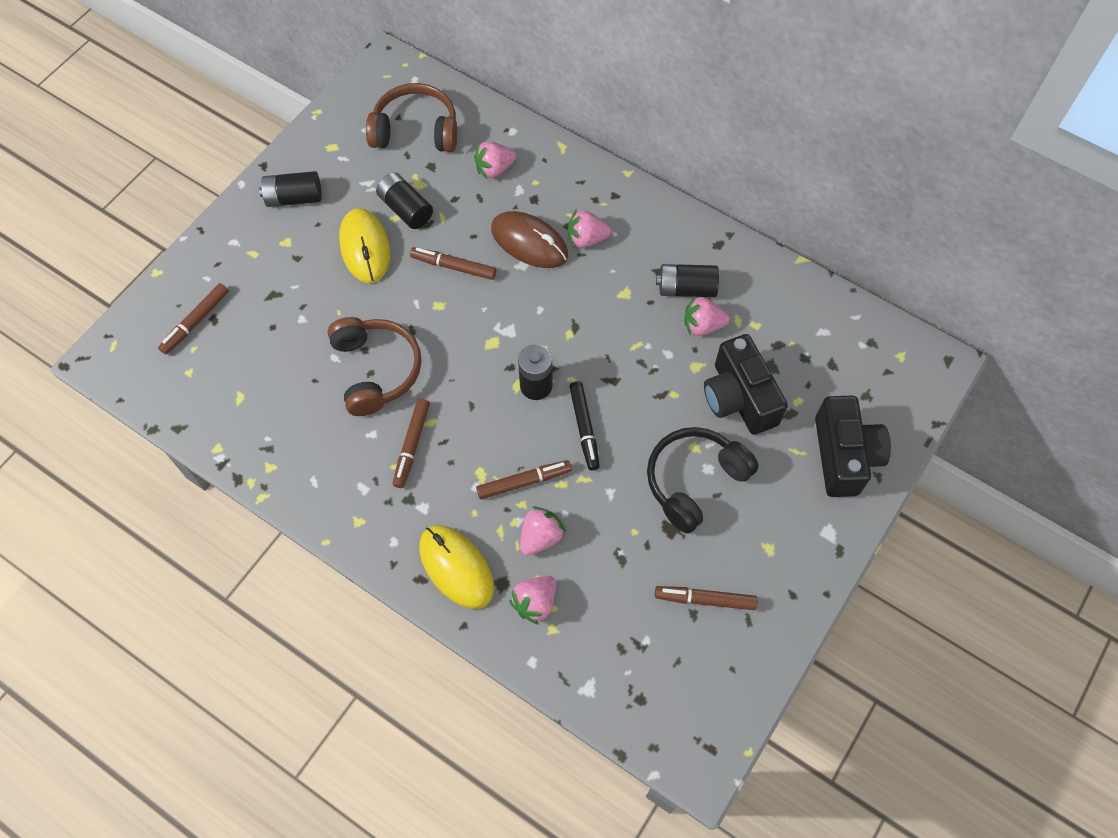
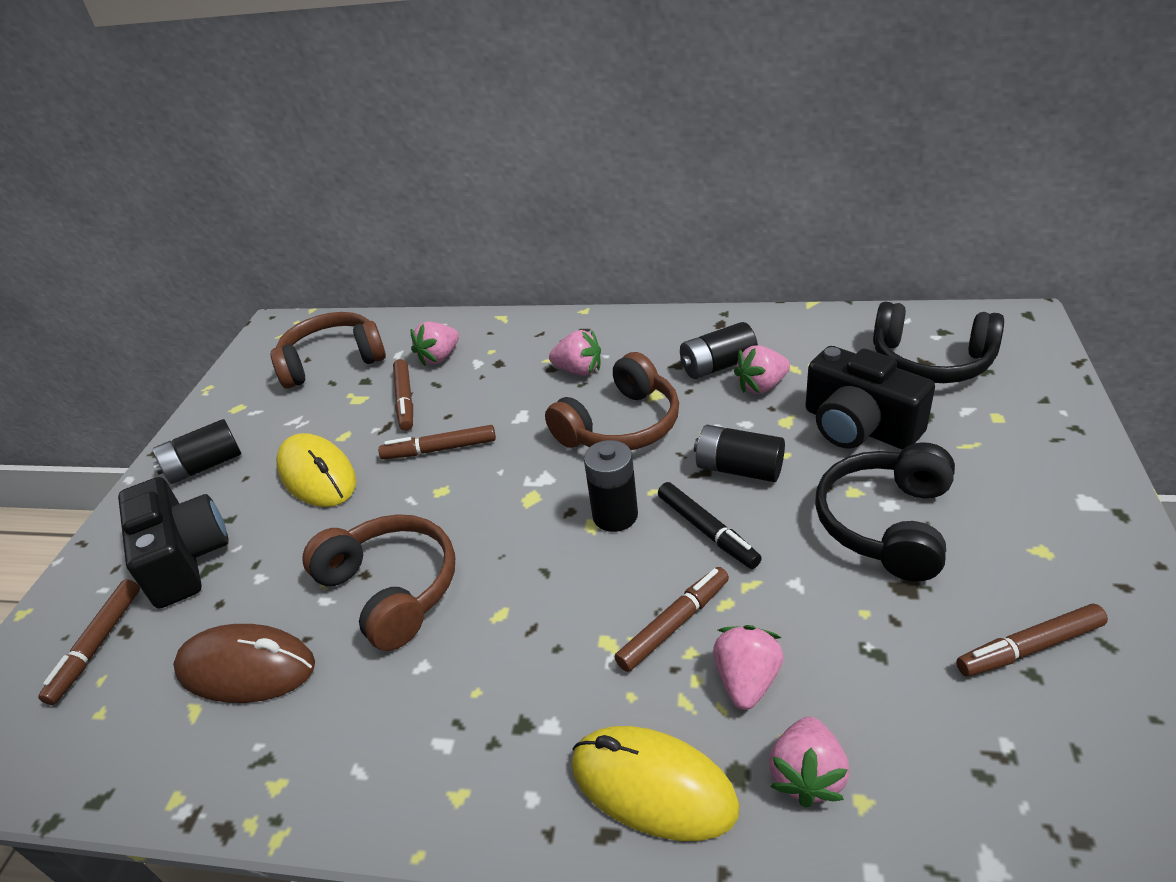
camera: 20 degrees left, 25 degrees down
black battery [376,172,433,229] -> black battery moved to [694,425,785,482]
brown marker [393,398,430,488] -> brown marker moved to [393,359,413,431]
brown mouse [491,211,568,268] -> brown mouse moved to [173,624,315,703]
pink strawberry [568,209,611,248] -> pink strawberry turned 135 degrees counterclockwise [549,330,601,376]
black camera [815,395,891,497] -> black camera moved to [118,477,229,609]
none -> brown headphones [545,352,679,450]
none -> black headphones [873,302,1004,383]

